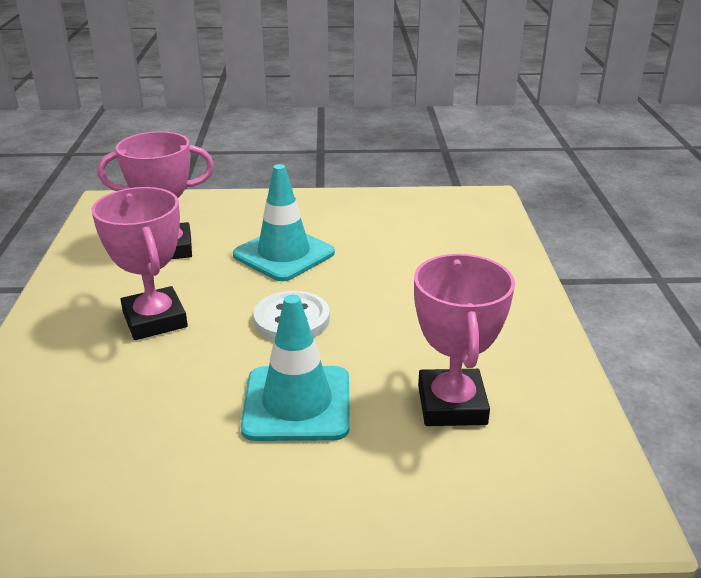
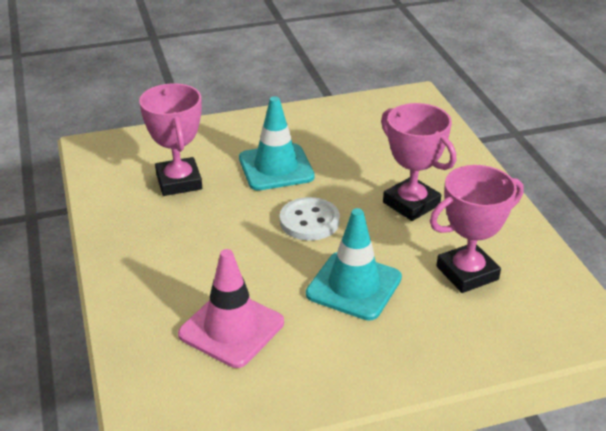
camera: 165 degrees right, 5 degrees up
none -> pink traffic cone [178,249,284,368]

